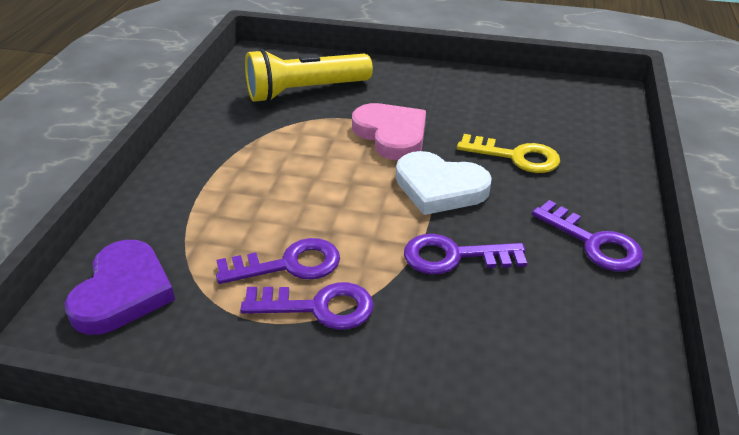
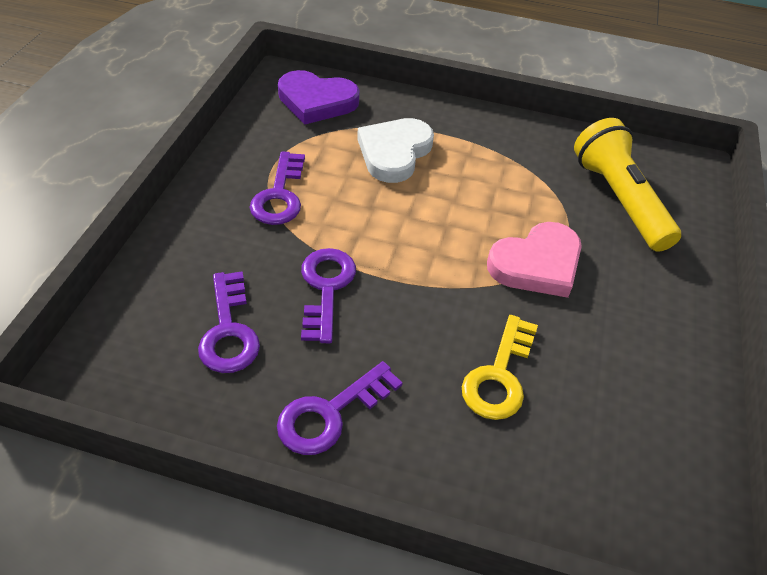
camera: 90 degrees right, 10 degrees up
purple key [216,238,340,284] -> purple key moved to [198,271,260,373]
white heart [396,151,492,215] -> white heart moved to [357,118,434,183]

